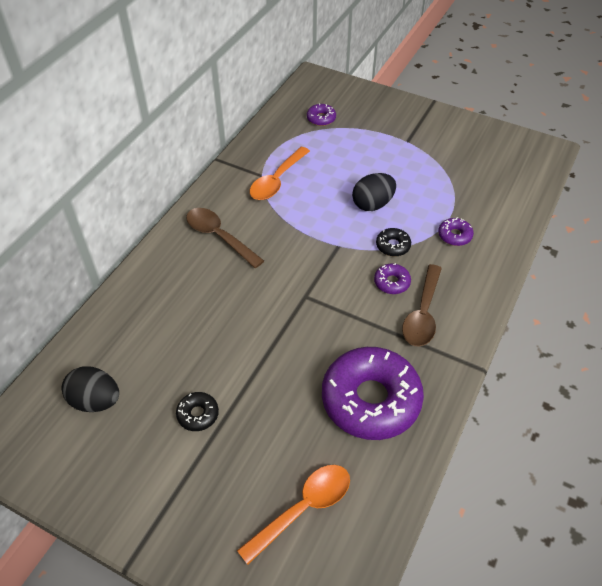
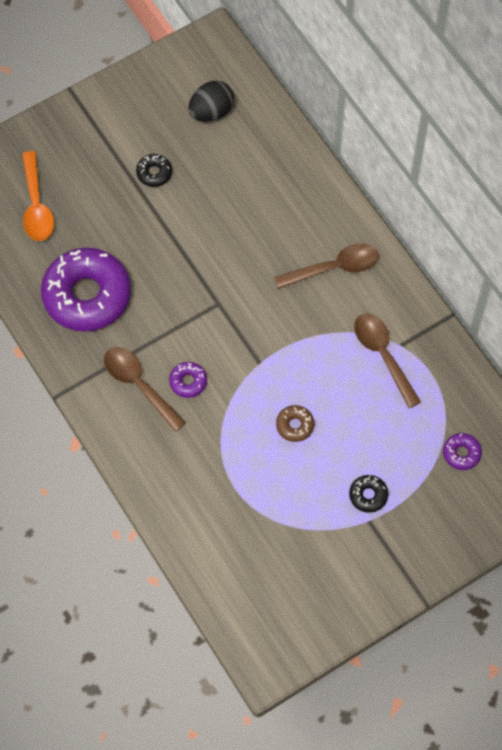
camera: 120 degrees right, 15 degrees up
orange spoon [250,147,310,200] -> brown spoon [354,314,421,408]
black egg [352,173,396,211] -> brown donut [276,405,314,442]
black donut [376,228,411,257] -> black donut moved to [349,475,388,513]
purple donut [438,217,474,246] -> none

